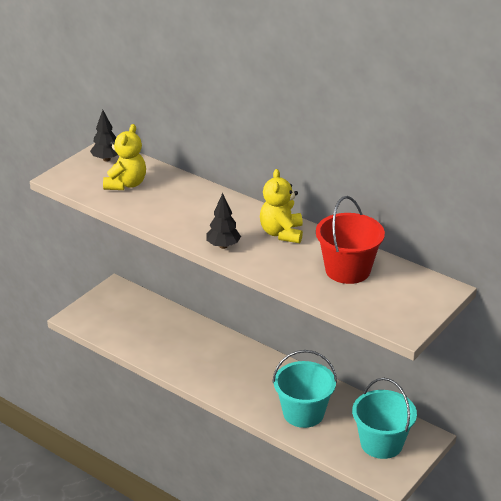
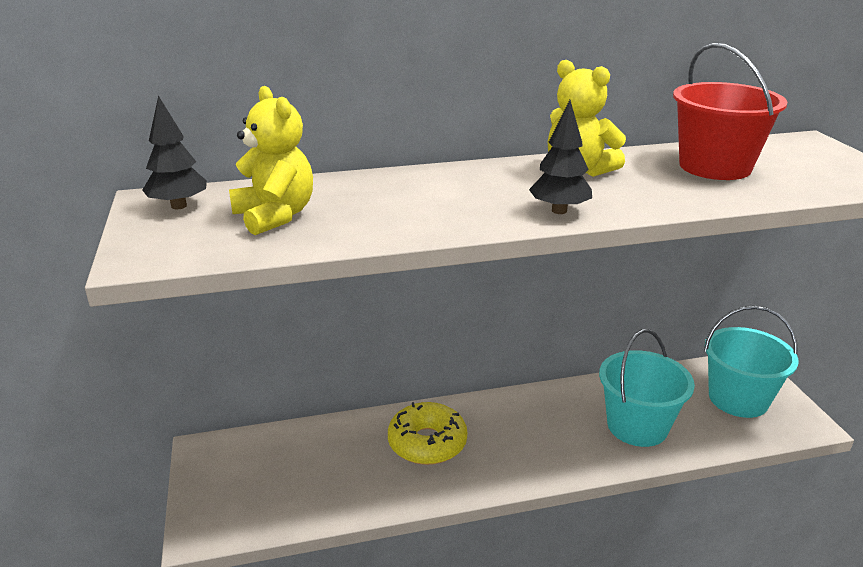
camera: 50 degrees left, 5 degrees down
none -> yellow donut [388,402,467,465]

